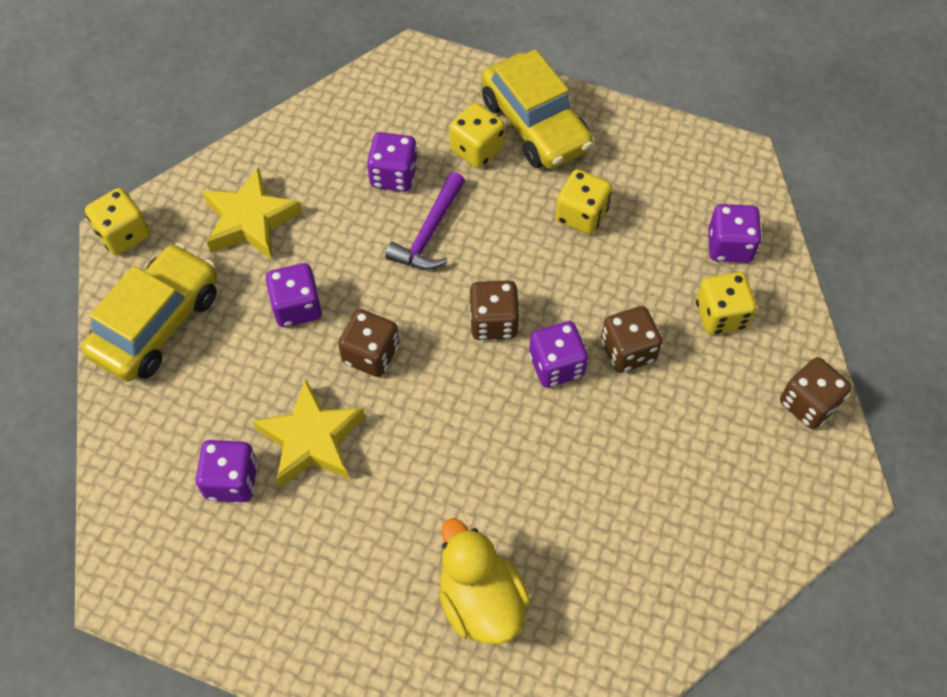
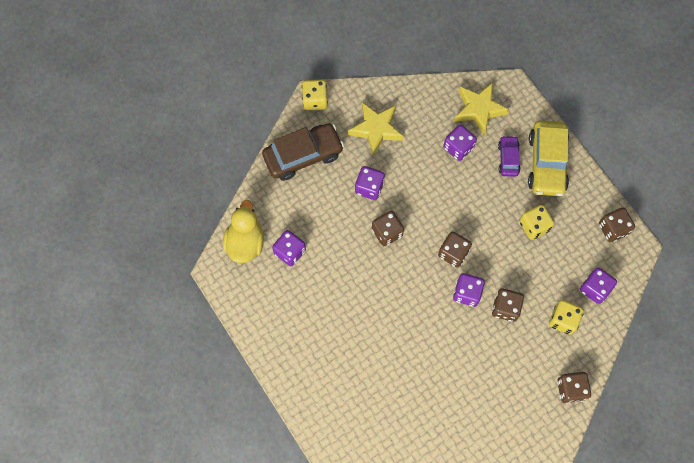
camera: 35 degrees right, 10 degrees up
yellow car [82,243,217,382] -> brown car [262,123,344,181]
yellow star [252,379,365,487] -> yellow star moved to [454,82,509,136]
purple hammer [385,172,465,270] -> none
yellow duck [439,518,530,645] -> yellow duck moved to [223,200,264,263]
yellow dice [449,103,505,168] -> purple car [498,135,520,177]
none -> brown dice [599,208,635,242]

